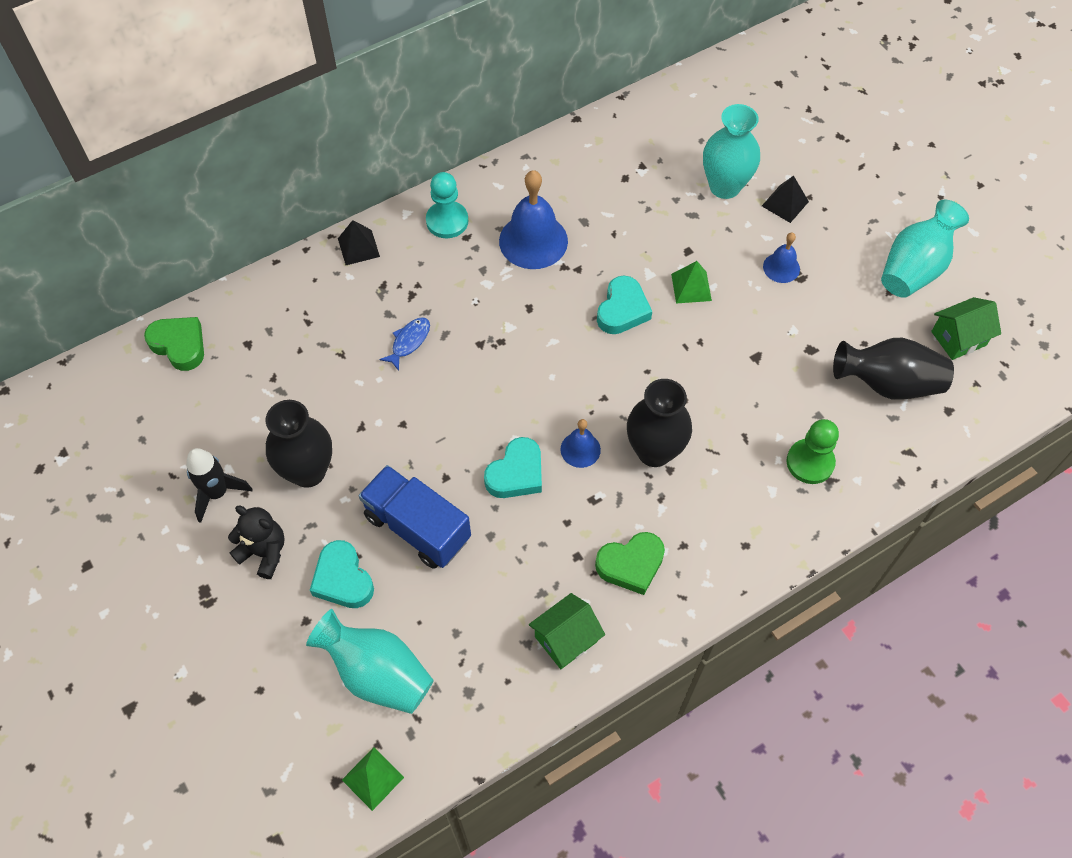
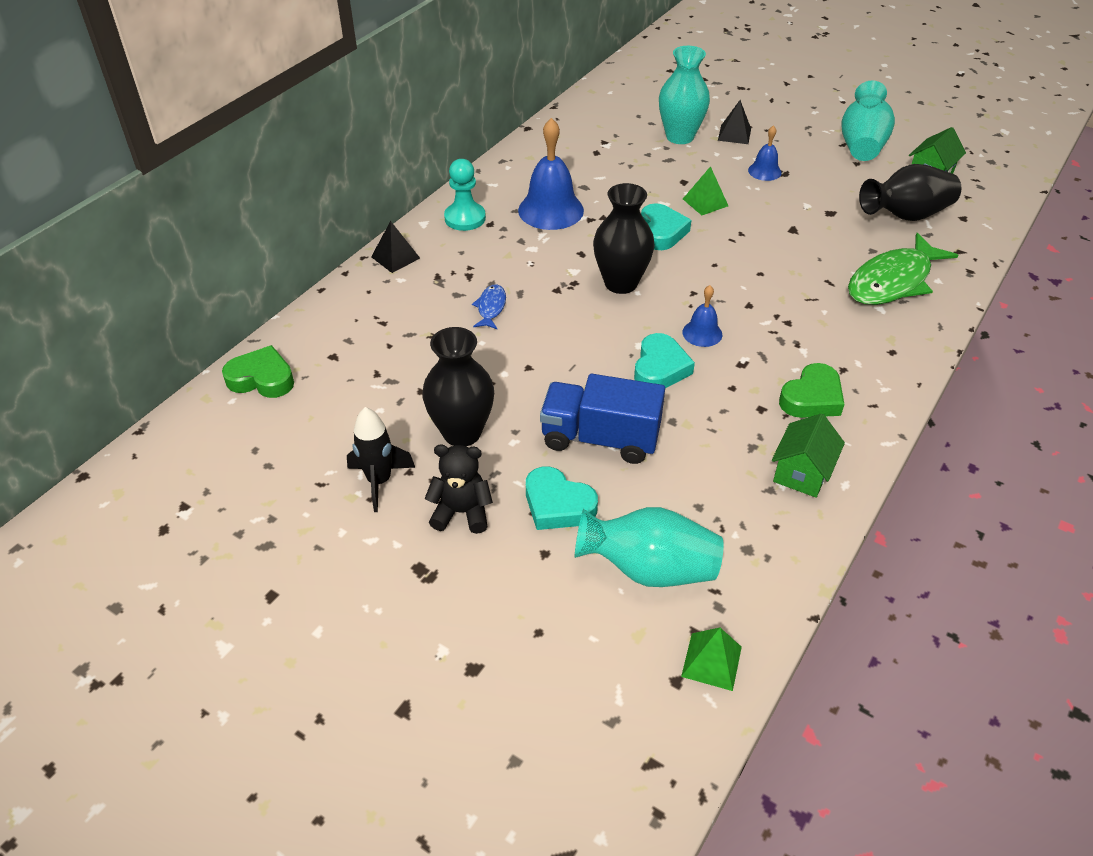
camera: 25 degrees left, 15 degrees down
black vase [627,379,692,467] -> black vase moved to [593,183,655,294]
green pawn [787,419,839,484] -> green fish [848,233,959,305]

